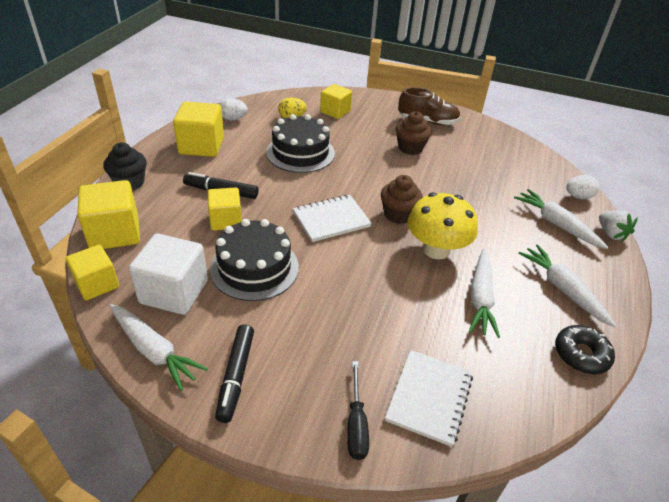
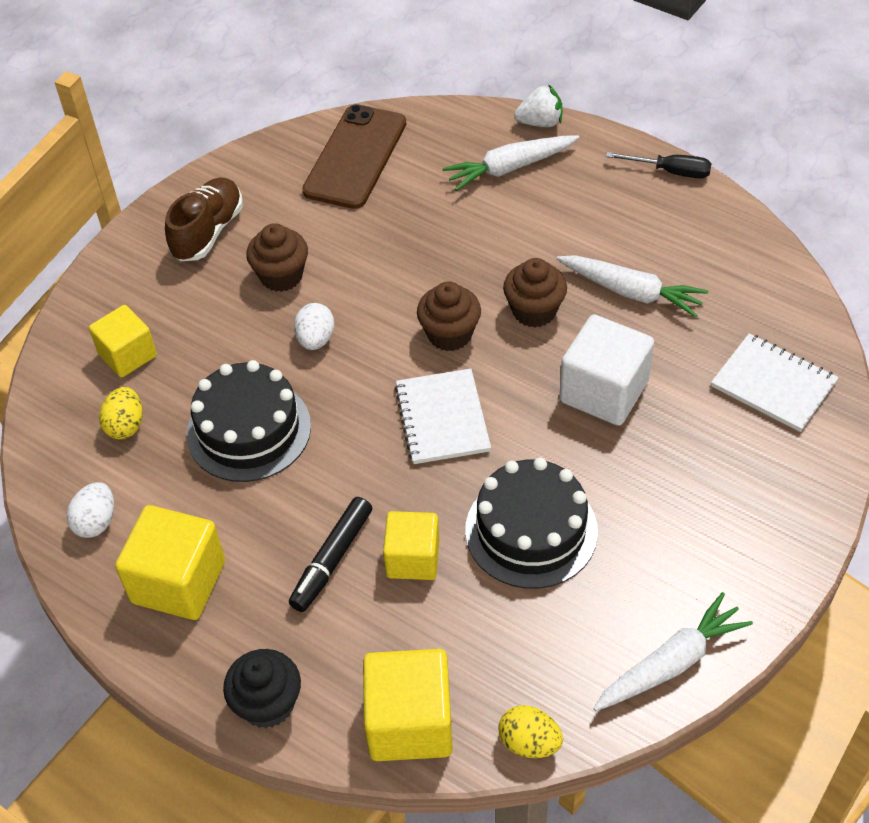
camera: 70 degrees left, 10 degrees up
yellow cube [66,245,119,300] -> yellow egg [498,705,563,758]
white cube [129,234,208,315] -> white cube moved to [559,314,654,426]
black marker [215,324,254,423] -> none
black screwdriver [347,361,369,460] -> black screwdriver moved to [606,152,712,178]
yellow mushroom [408,192,478,260] -> brown cupcake [503,258,567,328]
white carrot [518,245,616,327] -> none
black donut [555,325,615,374] -> none
white egg [566,175,599,199] -> white egg moved to [294,303,335,350]
none -> brown phone [302,104,406,209]

